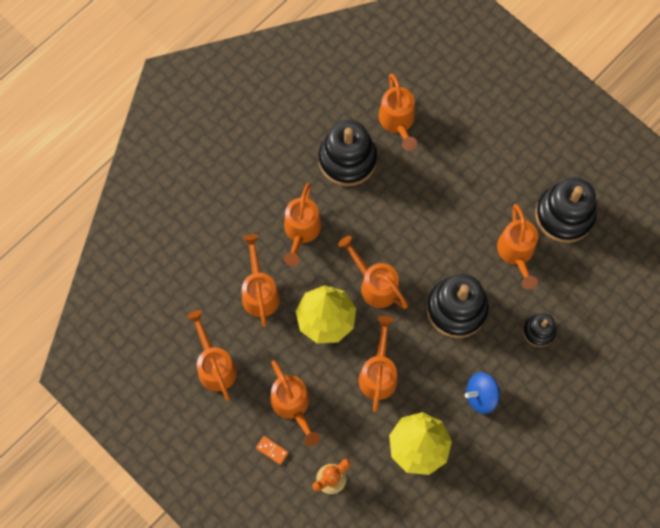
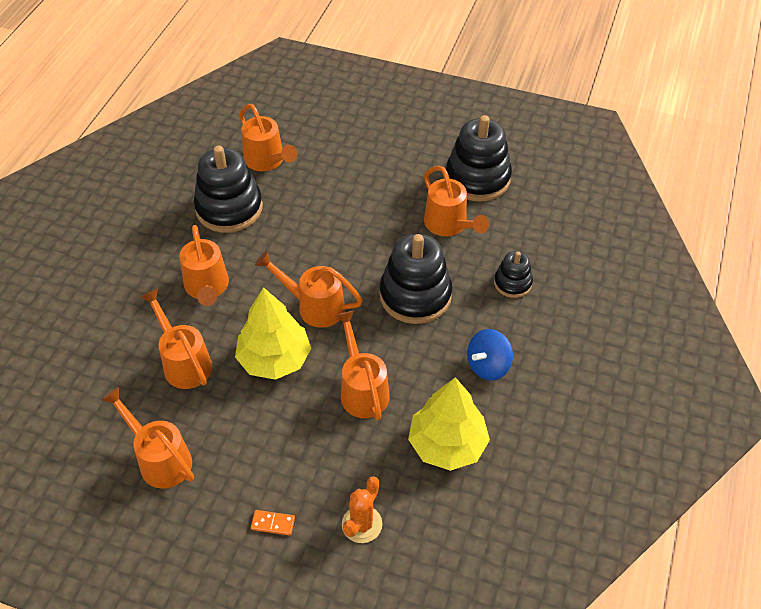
camera: 25 degrees left, 20 degrees down
orange watering can [270,360,320,446] -> none

